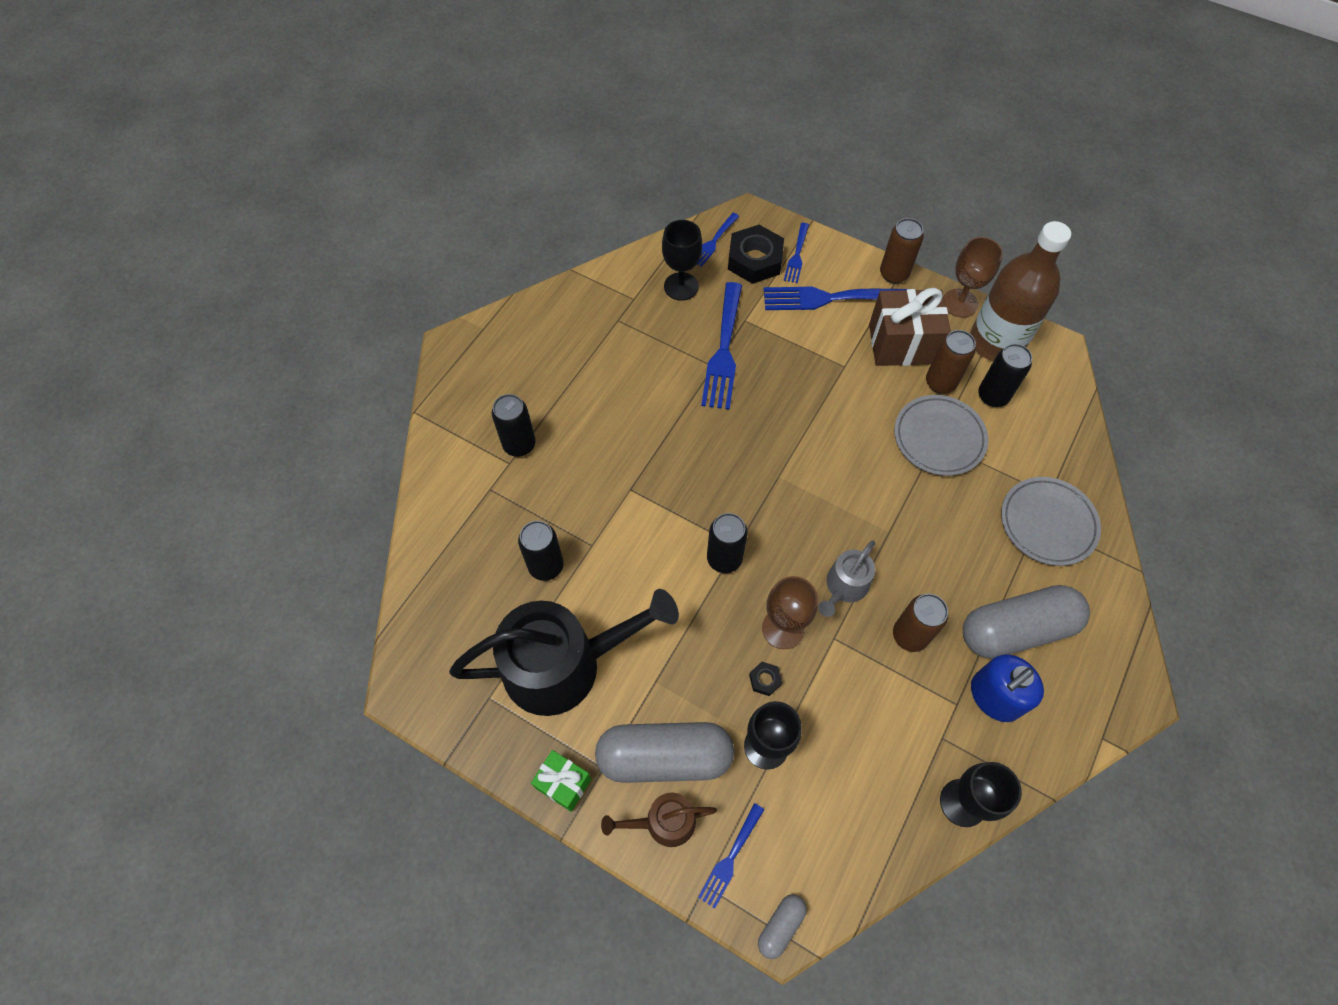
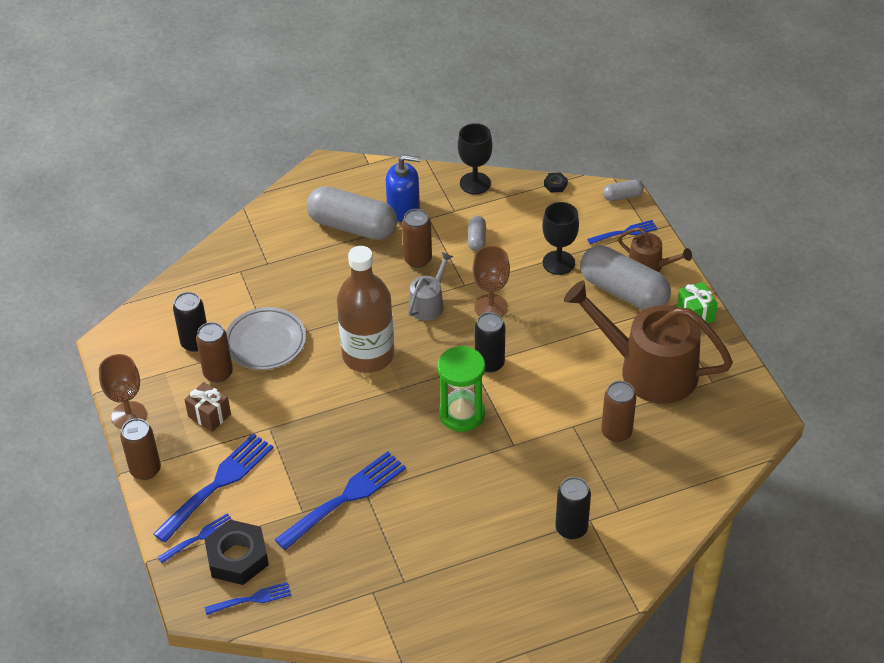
camera: 140 degrees left, 15 degrees down
black watering can [449,589,679,716] -> brown watering can [564,281,733,404]
black can [518,521,564,581] -> brown can [601,381,636,442]
black goblet [662,220,702,301] -> none
black nut [749,662,782,696] -> black nut moved to [544,172,568,193]
blue fork [764,287,907,310] -> blue fork turned 90 degrees counterclockwise [153,434,273,543]
grey watering can [818,541,875,617] -> grey watering can turned 45 degrees counterclockwise [408,252,453,321]
brown gift [869,288,951,366] -> brown gift [184,382,231,432], size x0.56
brown bottle [970,221,1071,361] -> brown bottle moved to [337,246,394,373]
grey plate [1001,477,1101,566] -> none
none -> green hourglass [438,346,485,432]
none -> grey capsule [468,216,486,251]

